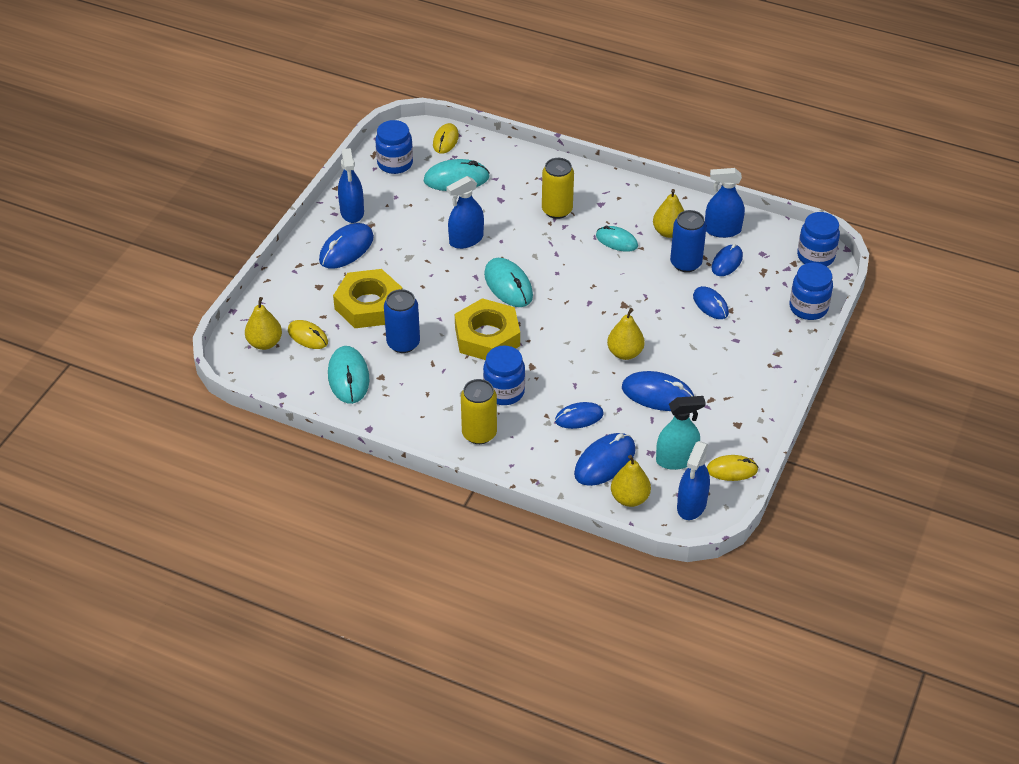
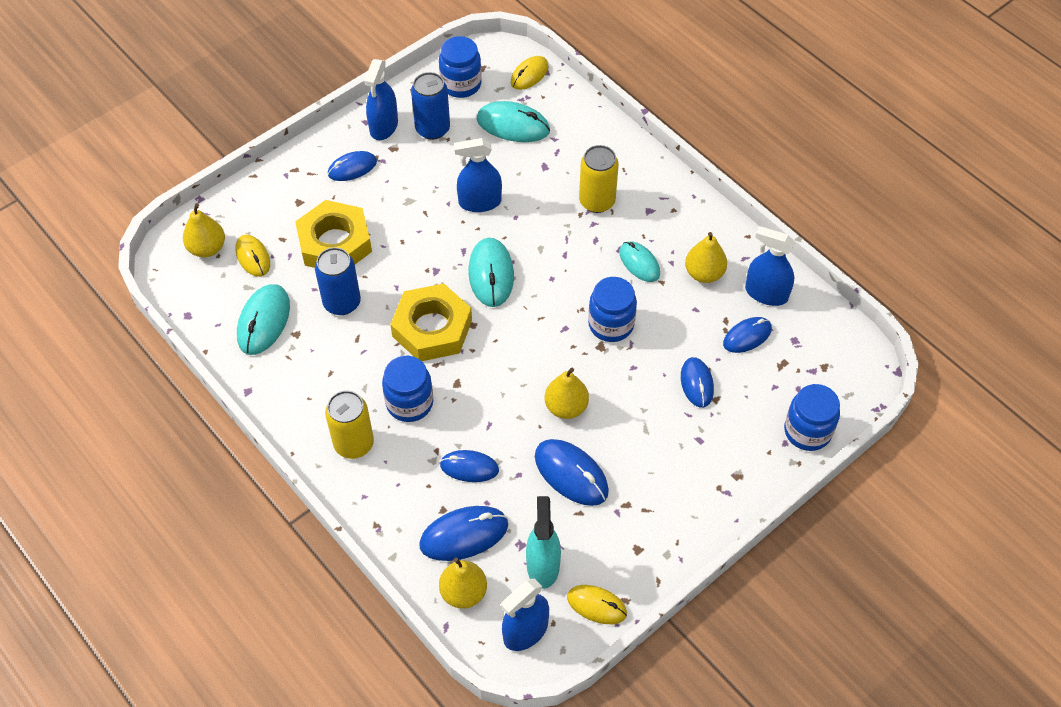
camera: 25 degrees right, 10 degrees up
blue mouse [319,223,374,269] -> blue mouse [328,151,377,181], size x0.67
turquoise spray bottle [656,396,706,470] -> turquoise spray bottle turned 105 degrees counterclockwise [526,496,561,589]
blue can [670,210,707,272] -> blue can moved to [411,72,450,140]
blue jar [797,212,840,267] -> blue jar moved to [588,277,637,342]

